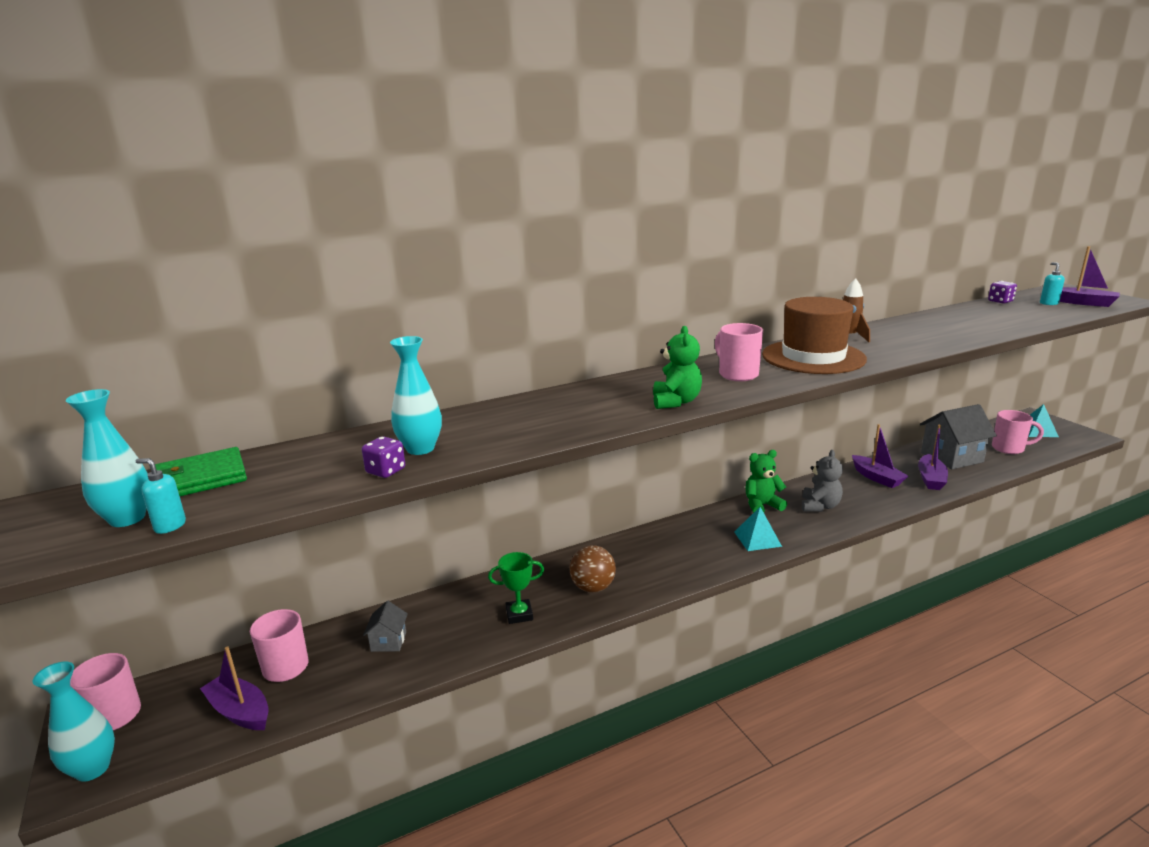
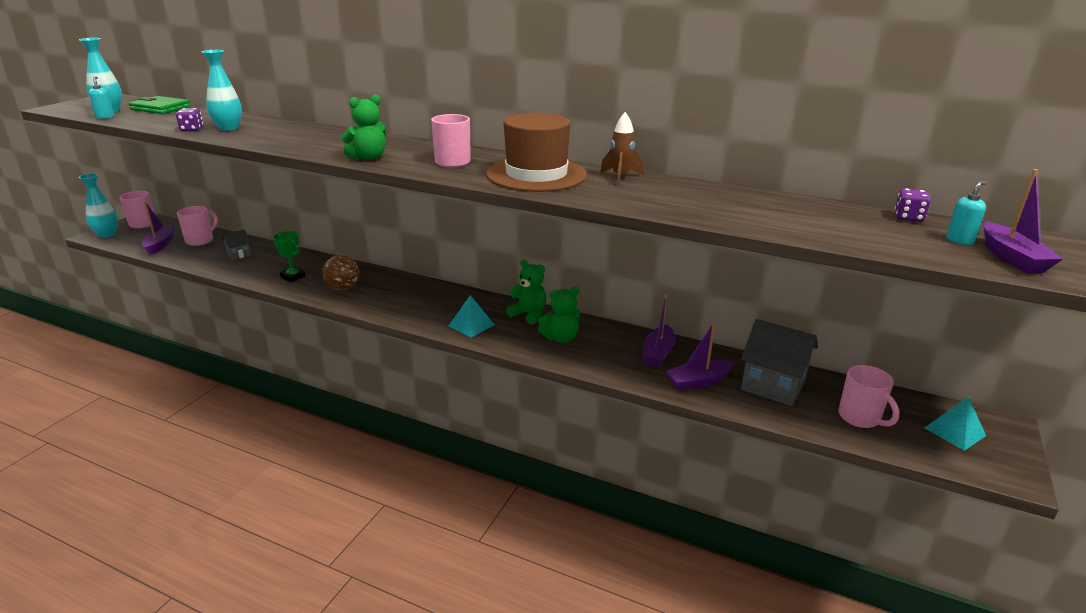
camera: 50 degrees right, 5 degrees up
grey teddy bear [802,450,843,512] -> green teddy bear [538,286,580,343]

